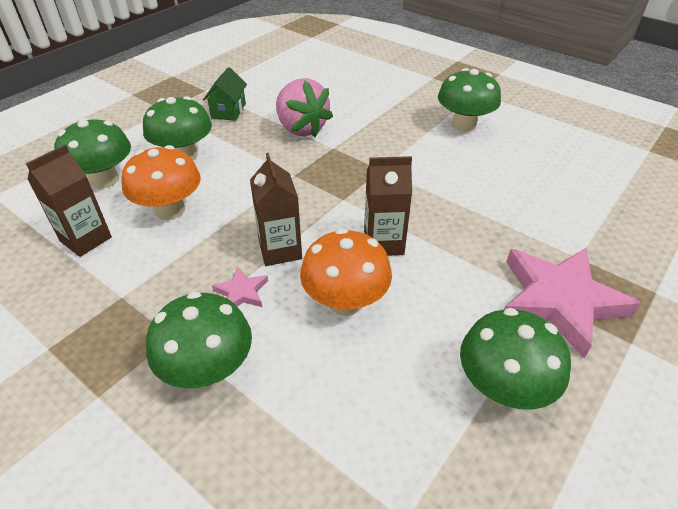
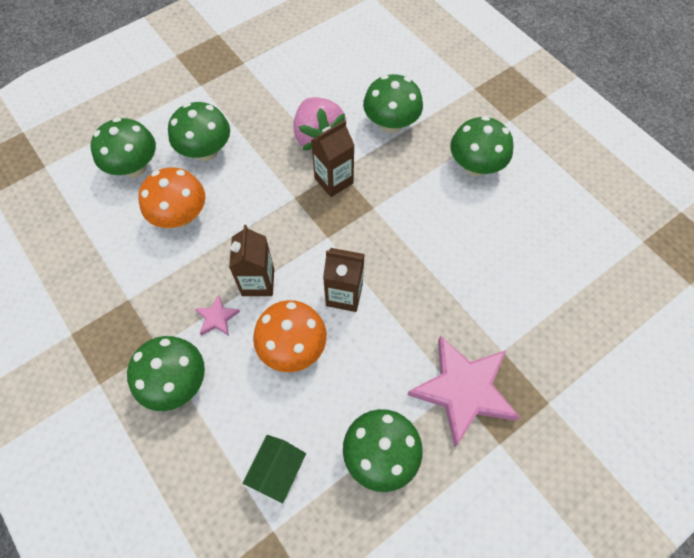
camera: 15 degrees right, 20 degrees up
brown carton [26,145,112,257] -> brown carton moved to [311,120,355,197]
green house [203,67,247,121] -> green house moved to [243,435,306,503]
none -> green mushroom [363,74,423,133]

